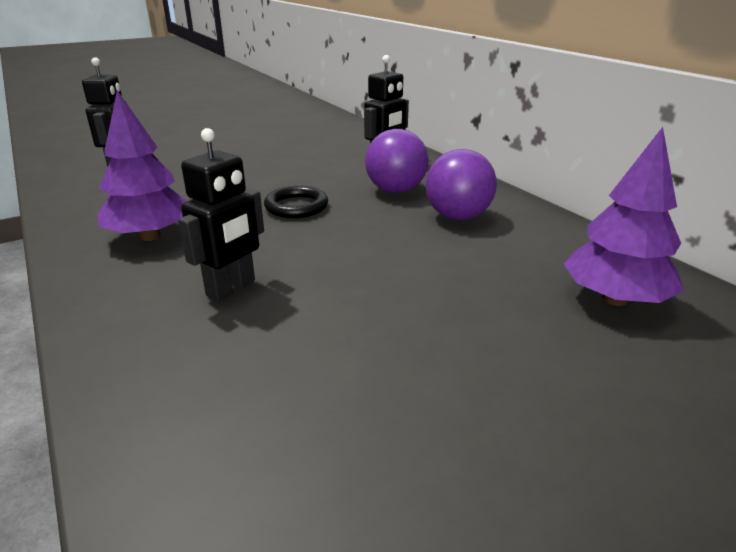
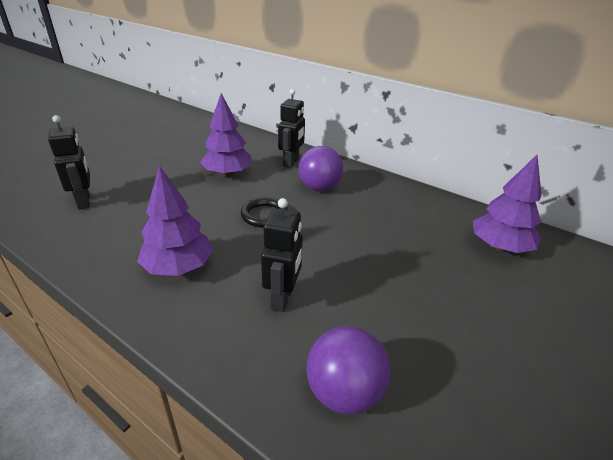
camera: 25 degrees left, 5 degrees up
purple ball [426,149,497,220] -> purple ball moved to [307,326,390,414]
none -> purple tree [200,93,253,177]

